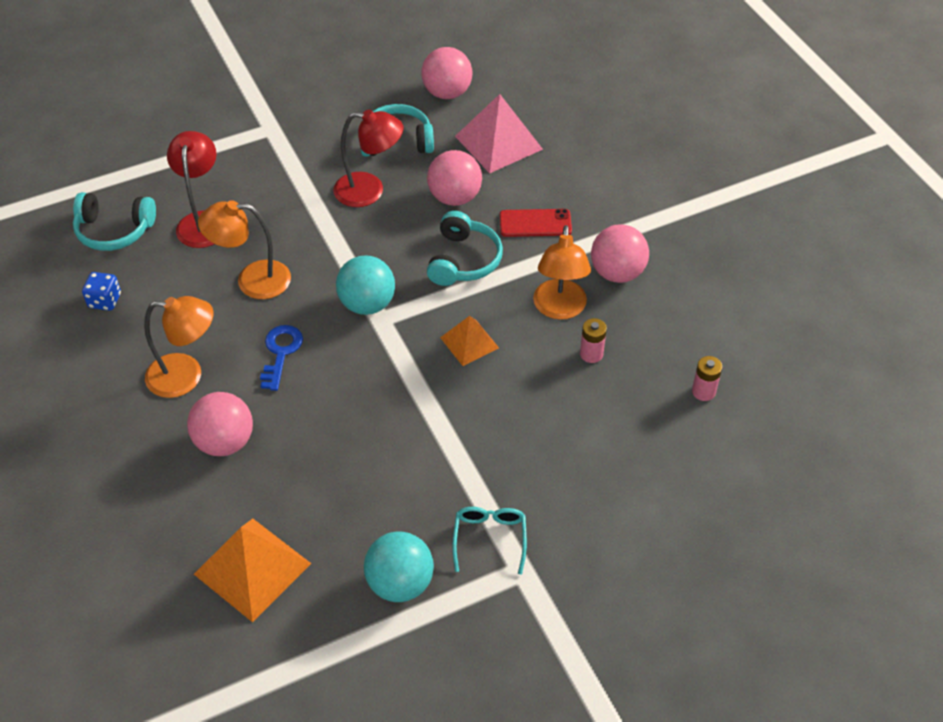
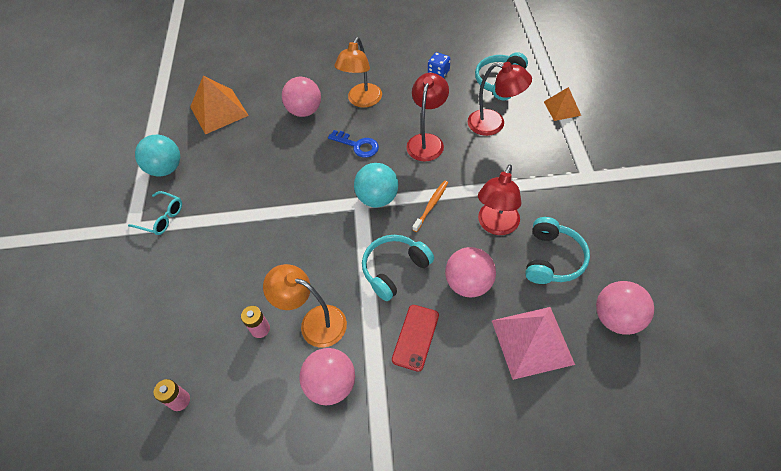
camera: 115 degrees right, 5 degrees up
orange lamp [198,200,291,299] -> red lamp [406,73,449,162]
turquoise headphones [427,211,503,286] -> turquoise headphones turned 105 degrees clockwise [362,235,434,301]
orange pyramid [440,316,499,366] -> orange pyramid moved to [544,87,581,121]
none -> orange toothbrush [412,181,448,232]

